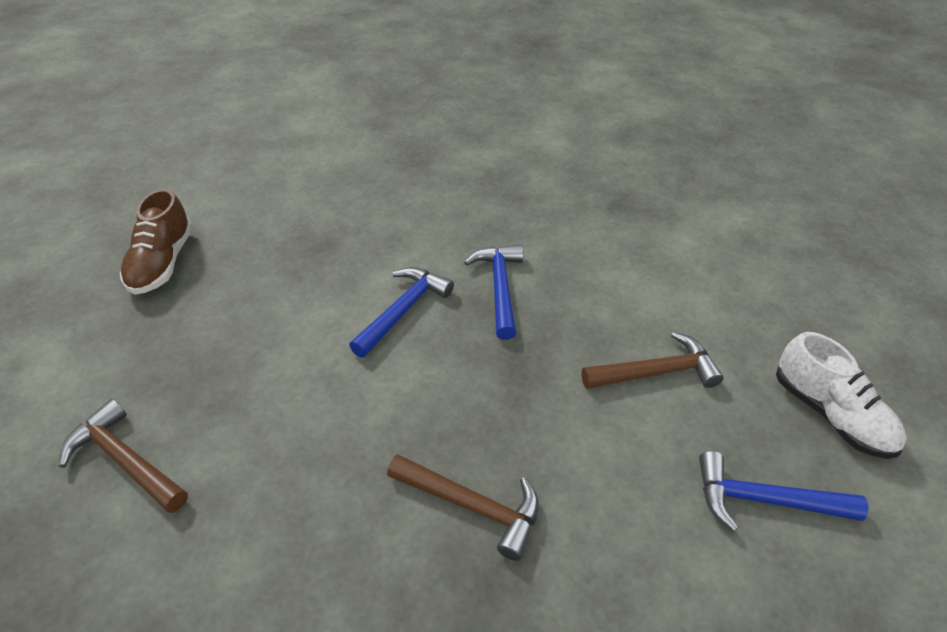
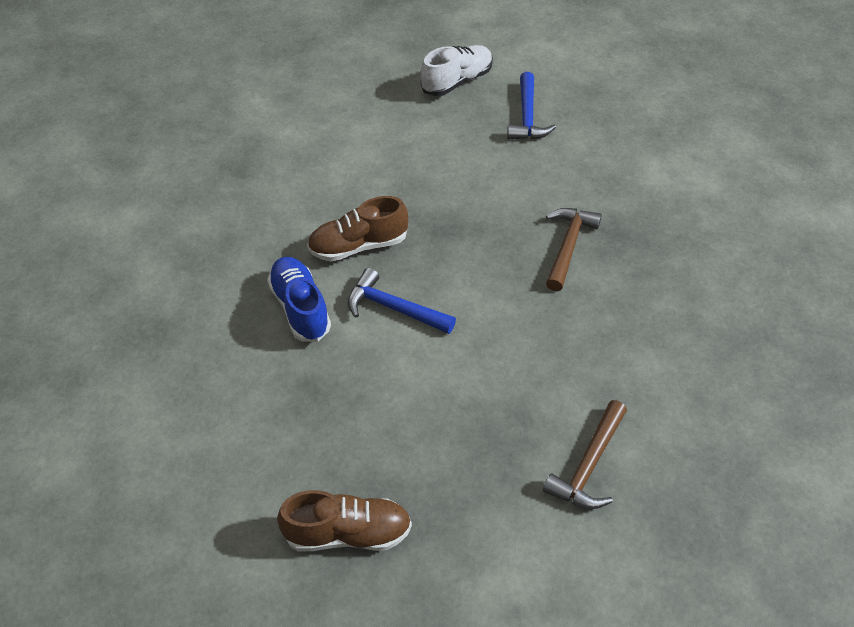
camera: 95 degrees left, 5 degrees up
blue hammer [464,245,523,340] -> brown shoe [307,196,408,261]
brown hammer [582,332,724,389] -> none
none -> blue shoe [267,257,331,342]

